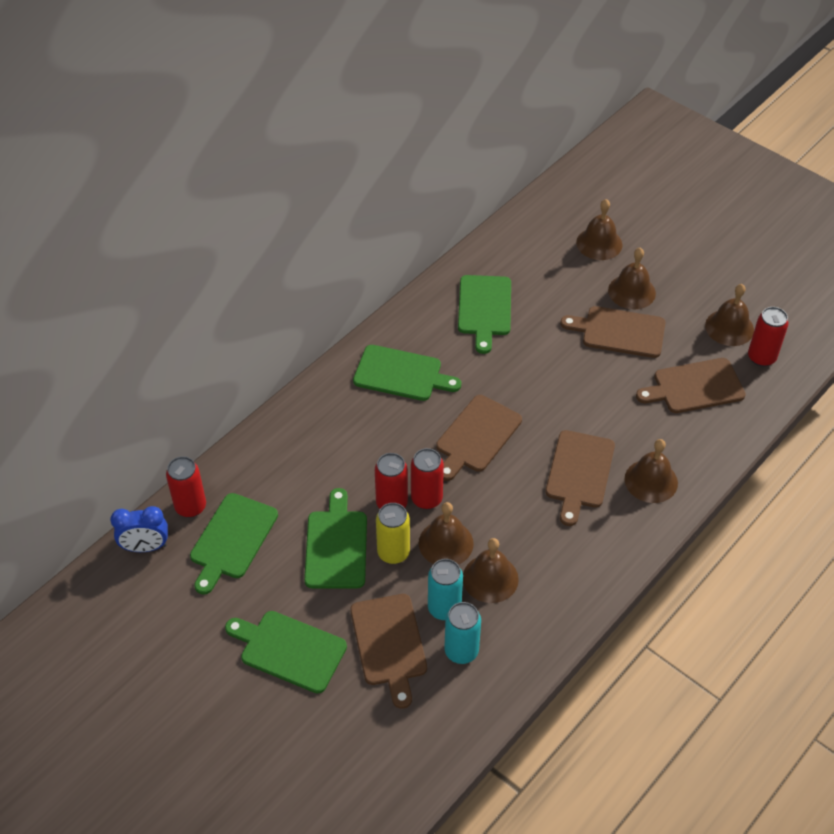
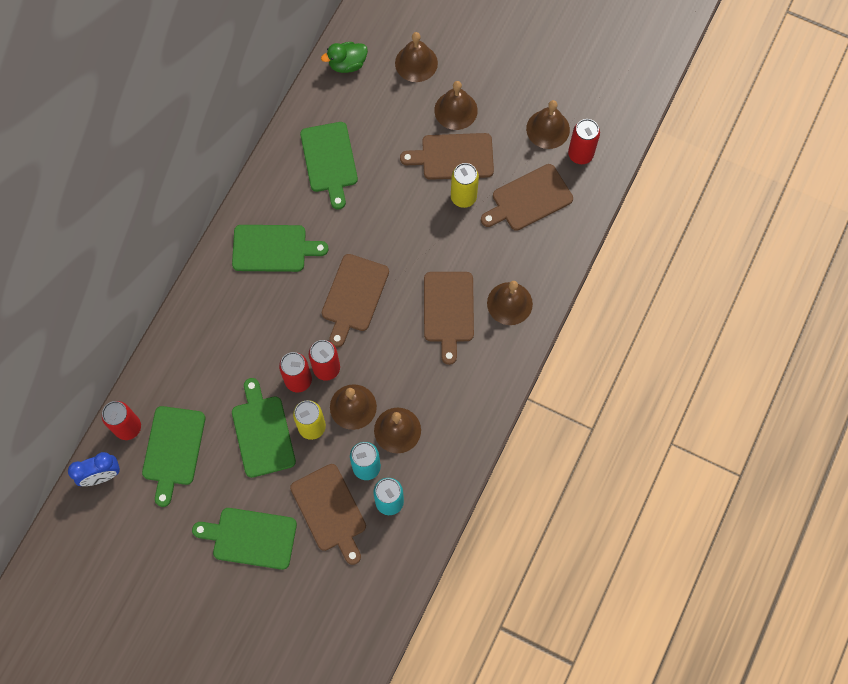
camera: 15 degrees left, 20 degrees up
none -> green duck [321,42,368,73]
none -> yellow can [451,163,479,208]

